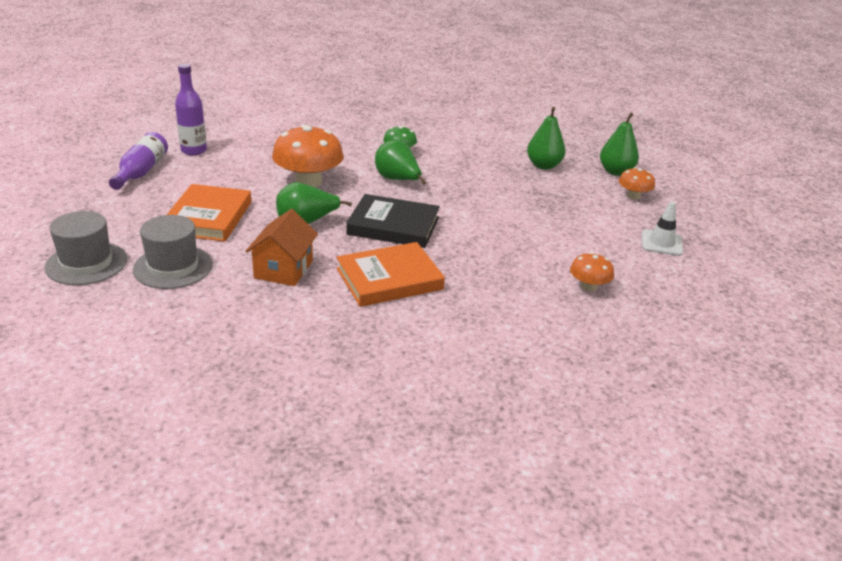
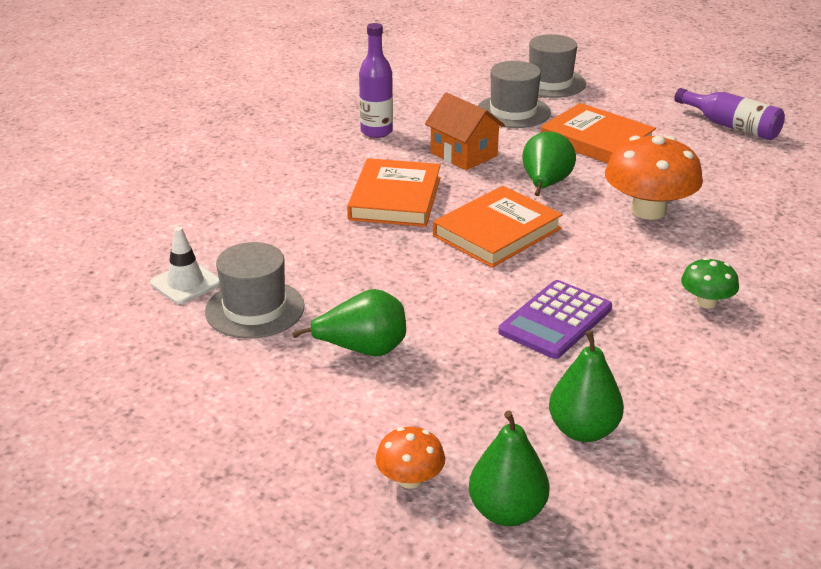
camera: 125 degrees right, 0 degrees up
purple bottle [175,64,207,155] -> purple bottle moved to [359,23,393,138]
black book [346,194,440,248] -> orange book [433,186,563,268]
green pear [375,140,426,185] -> green pear moved to [292,289,406,356]
orange mushroom [570,252,614,292] -> grey hat [205,242,305,339]
white traffic cone [642,201,683,256] -> white traffic cone moved to [150,227,220,304]
none -> purple calculator [498,280,612,359]

